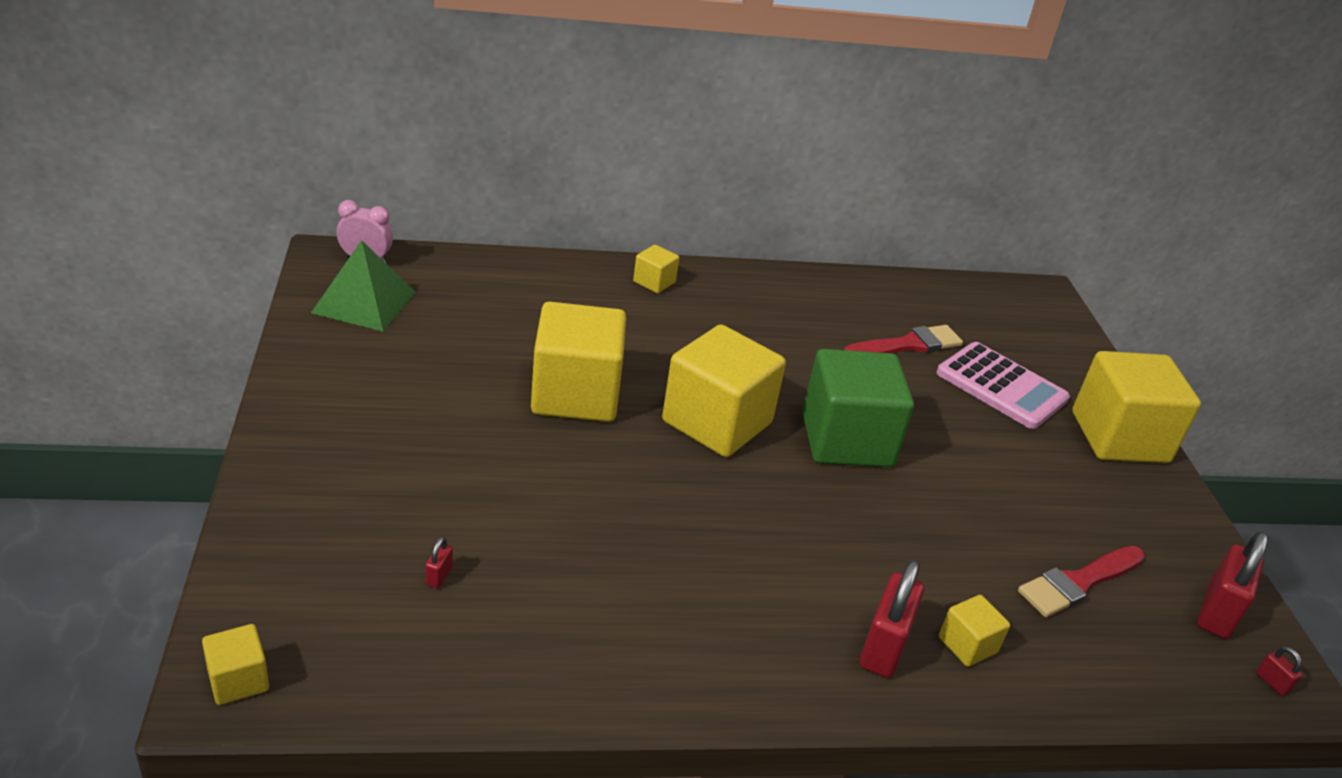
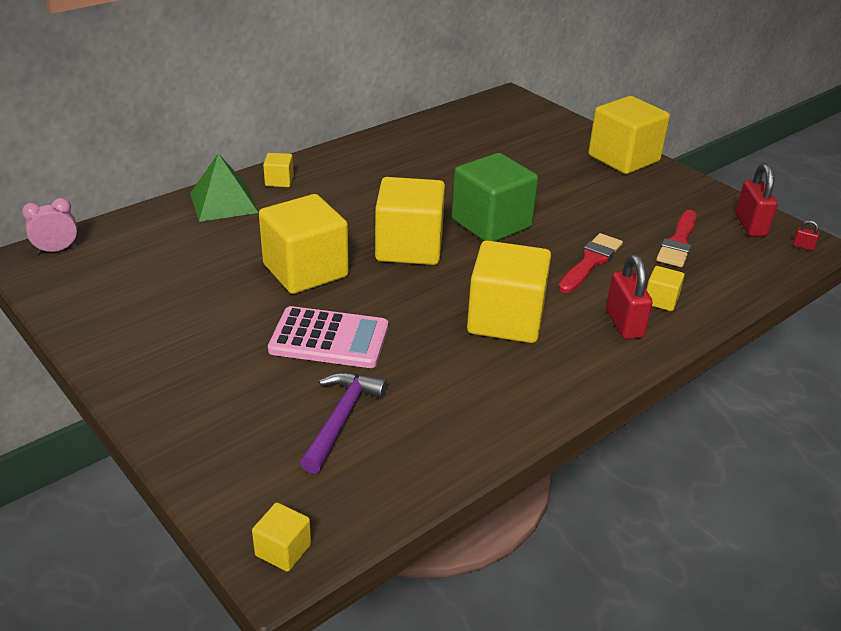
camera: 30 degrees left, 0 degrees up
green pyramid [311,240,416,332] -> green pyramid moved to [190,153,258,222]
red padlock [426,537,453,588] -> purple hammer [300,372,387,474]
red brush [844,325,963,353] -> red brush moved to [558,233,623,293]
pink calculator [936,342,1070,429] -> pink calculator moved to [268,306,388,368]
none -> yellow cube [467,240,551,343]

